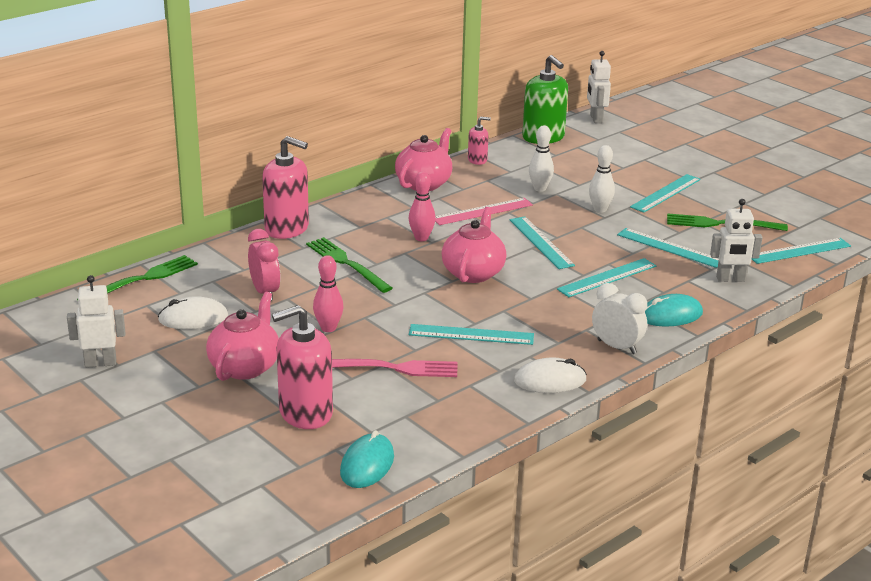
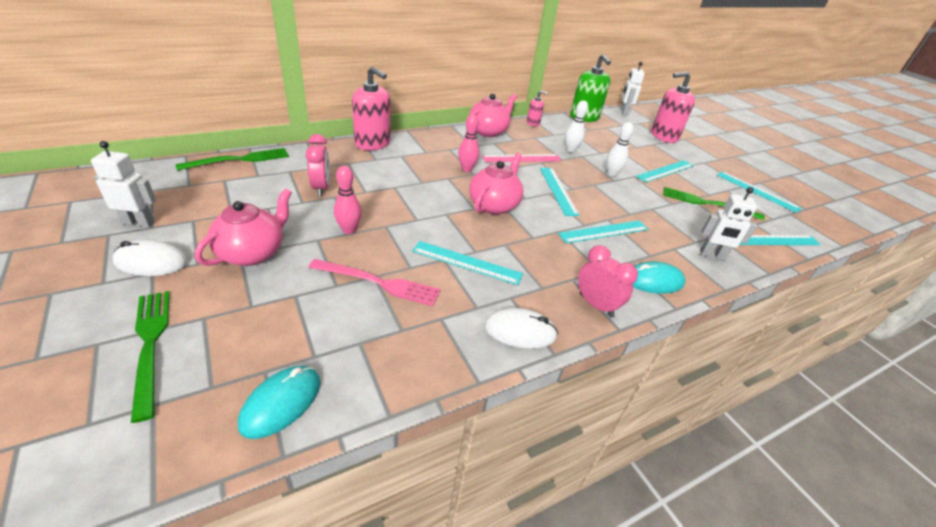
camera: 10 degrees right, 10 degrees up
white mouse [158,296,228,329] -> white mouse moved to [112,240,188,276]
pink soap dispenser [272,305,333,429] -> pink soap dispenser moved to [651,72,695,143]
green fork [306,237,393,293] -> green fork moved to [131,291,170,423]
white clock [592,283,647,354] -> pink clock [578,245,638,318]
turquoise ruler [617,228,719,268] -> turquoise ruler moved to [717,172,802,213]

